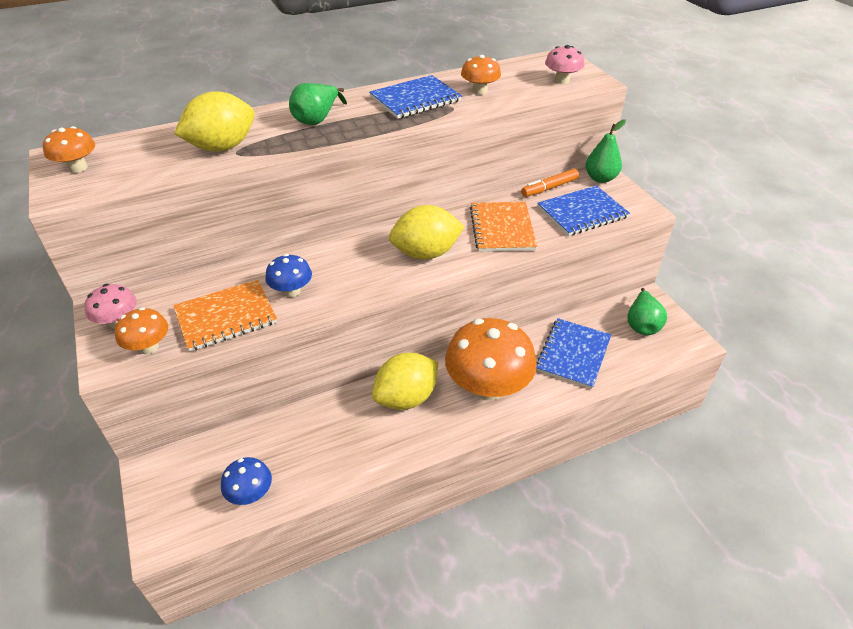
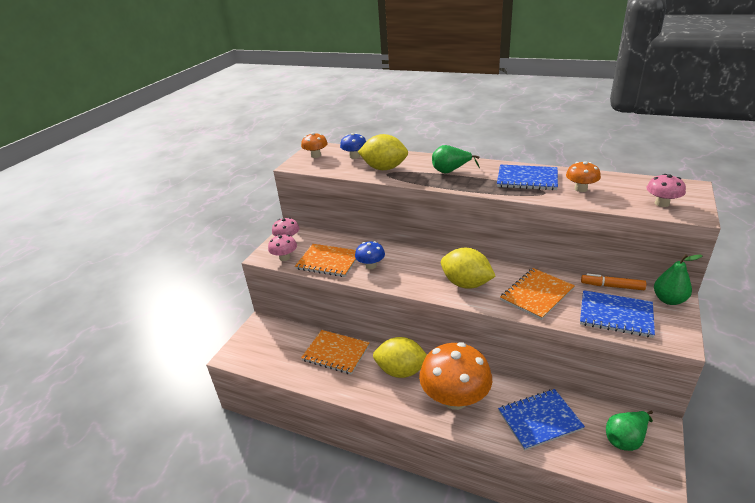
camera: 50 degrees right, 10 degrees down
orange mushroom [115,307,168,354] -> pink mushroom [268,234,297,261]
blue mushroom [221,457,272,505] -> blue mushroom moved to [340,133,366,159]
none -> orange notebook [301,330,370,375]

